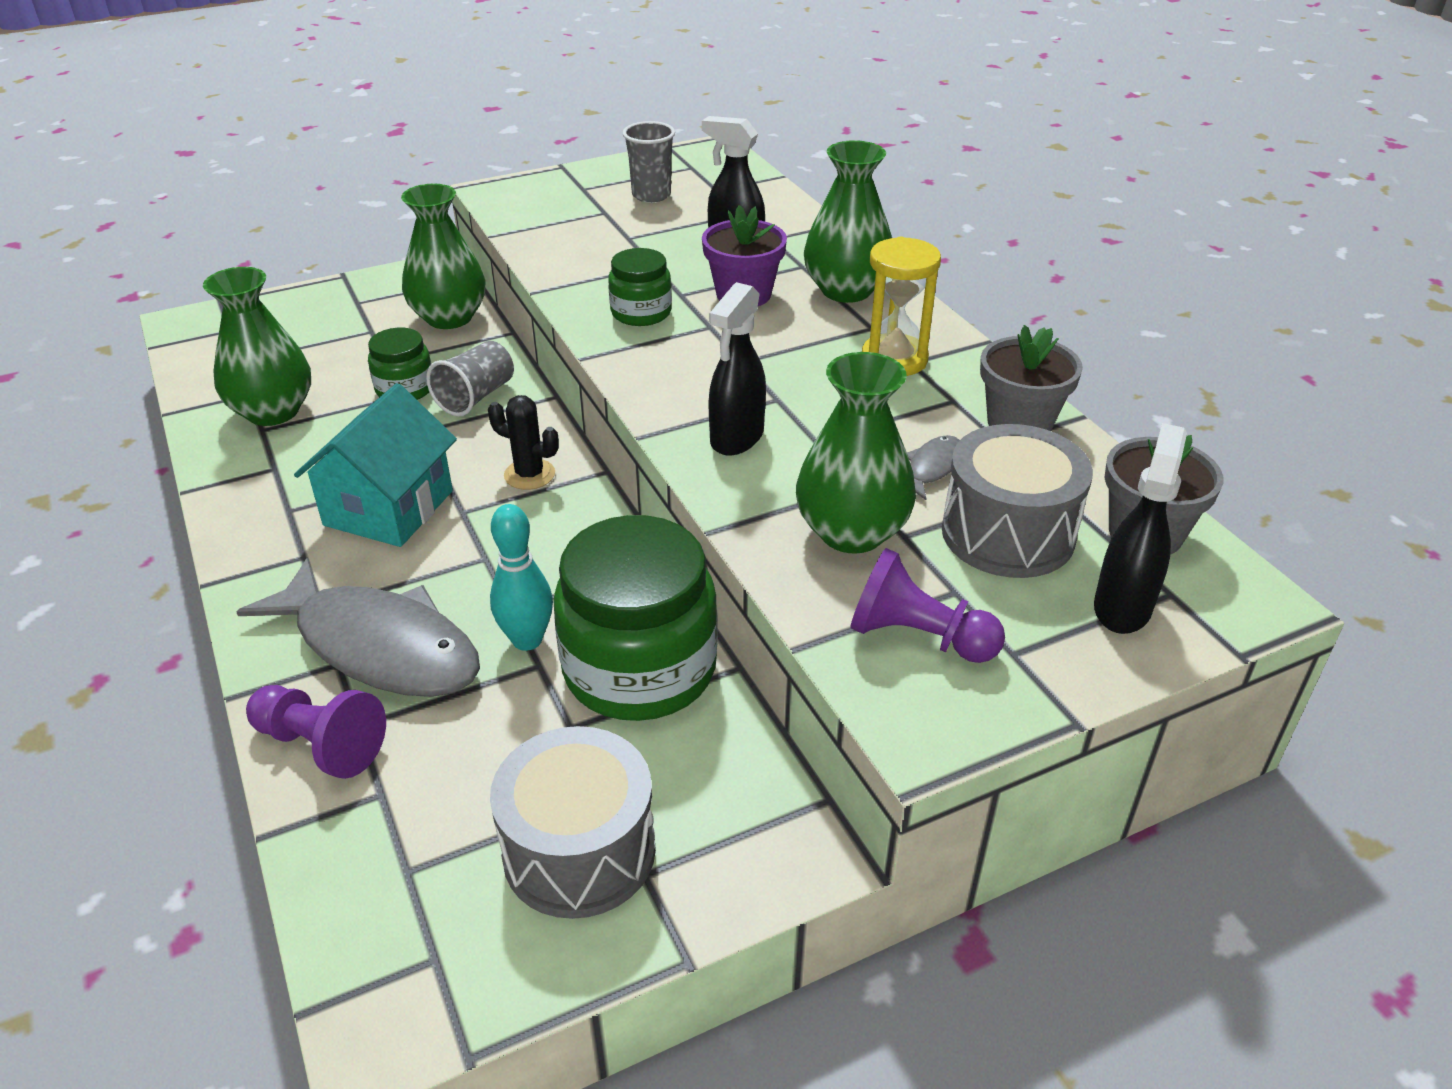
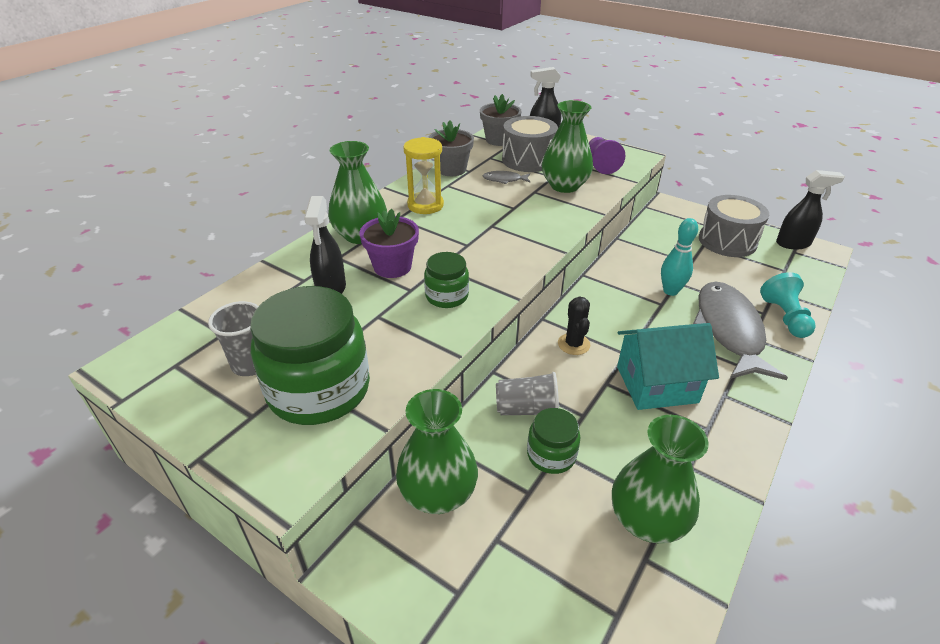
camera: 120 degrees left, 0 degrees up
purple pawn [246,685,386,779] -> turquoise pawn [760,272,816,338]
green jar [553,515,718,721] -> green jar moved to [250,286,370,425]
black spray bottle [708,282,766,456] -> black spray bottle moved to [776,170,845,250]

